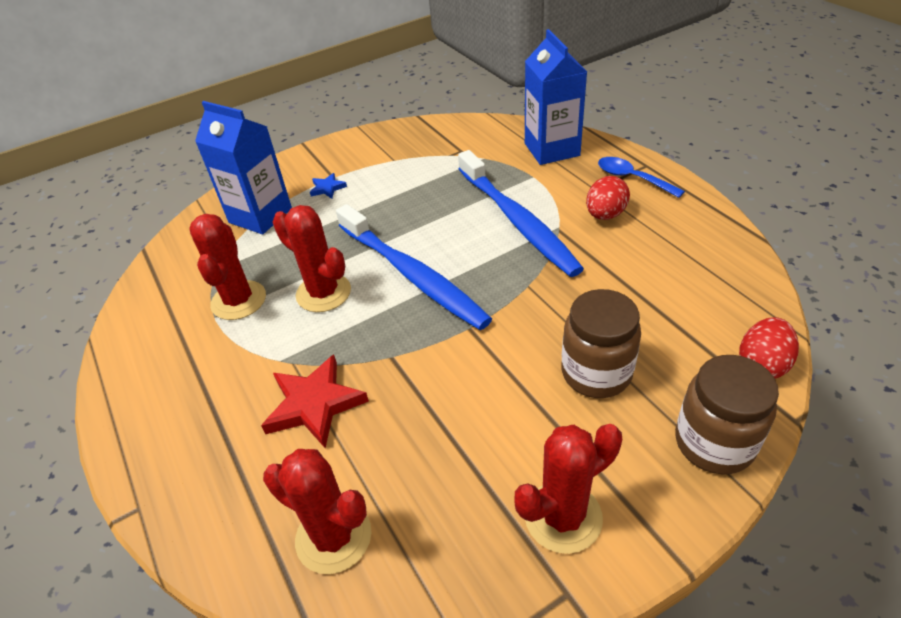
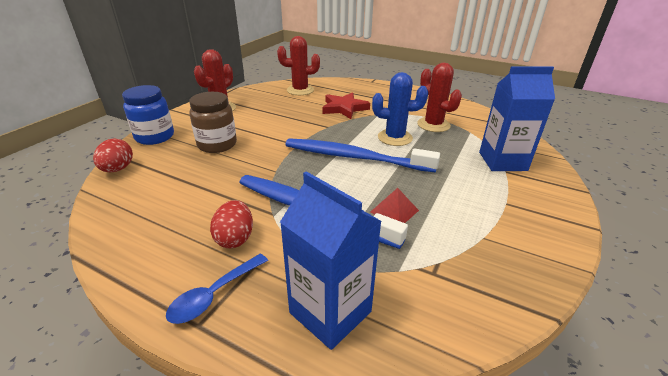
camera: 145 degrees right, 10 degrees down
red cactus [273,205,351,312] -> blue cactus [372,72,428,146]
blue star [310,173,347,199] -> none
blue spoon [598,157,685,198] -> blue spoon turned 120 degrees clockwise [166,254,268,324]
brown jar [675,355,779,475] -> blue jar [122,85,174,145]
none -> red pyramid [370,188,419,223]

